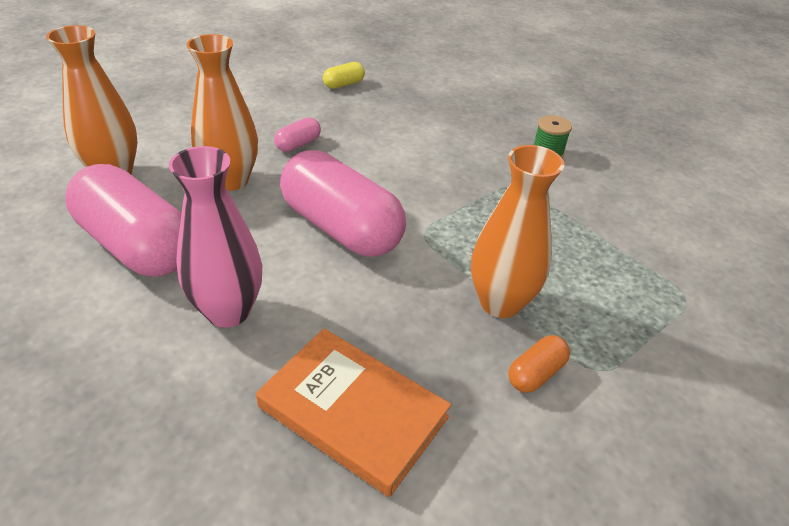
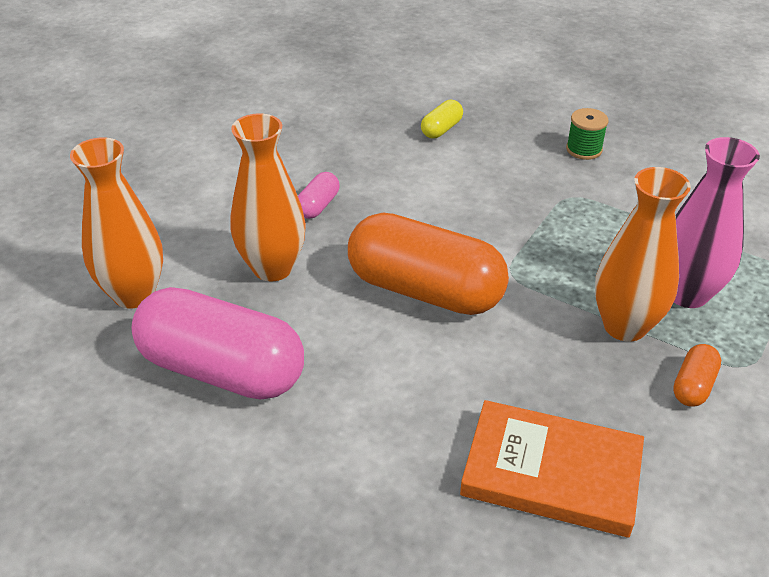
camera: 15 degrees left, 0 degrees up
pink vase [169,146,262,328] -> pink vase moved to [674,137,760,308]
pink capsule [280,150,406,257] -> orange capsule [348,213,509,315]
yellow capsule [323,62,365,89] -> yellow capsule moved to [421,100,463,139]

